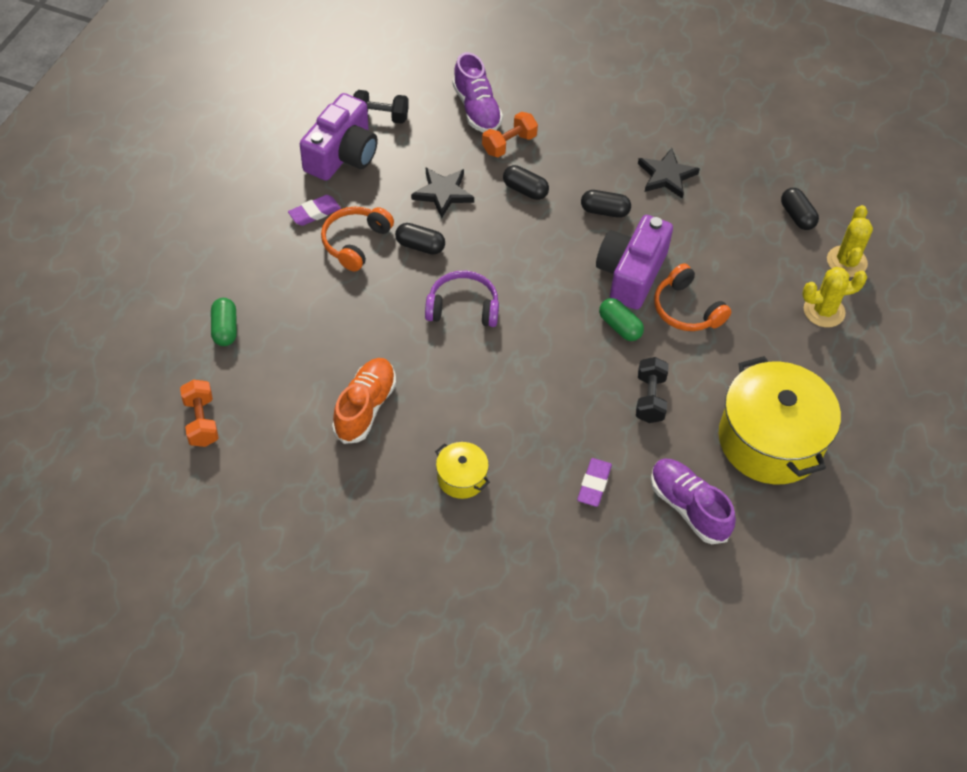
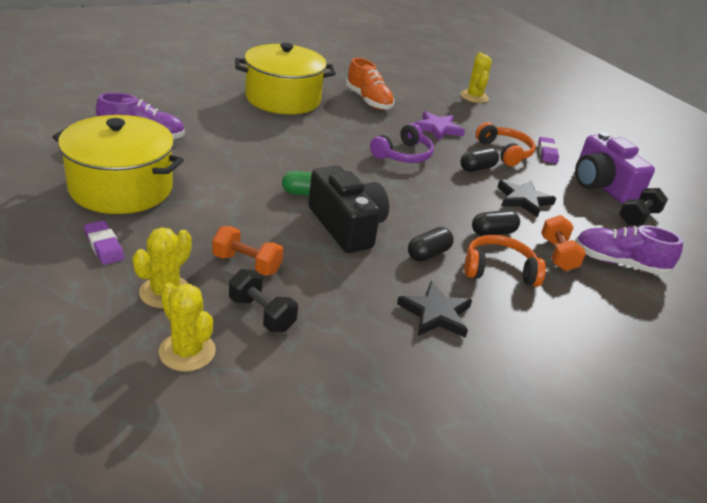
camera: 125 degrees right, 20 degrees down
orange dumbbell [180,379,219,447] -> orange dumbbell moved to [212,226,283,276]
green capsule [211,298,237,346] -> yellow cactus [461,52,492,103]
yellow pot [435,442,490,499] -> yellow pot [235,43,336,114], size x2.21
purple eraser [577,458,612,507] -> purple eraser moved to [84,220,125,265]
purple camera [596,215,673,310] -> black camera [308,165,389,253]
black dumbbell [636,357,669,423] -> black dumbbell moved to [229,269,298,332]
orange headphones [654,264,731,331] -> orange headphones moved to [464,235,546,287]
black capsule [781,188,819,230] -> none
none -> purple star [414,111,465,140]

